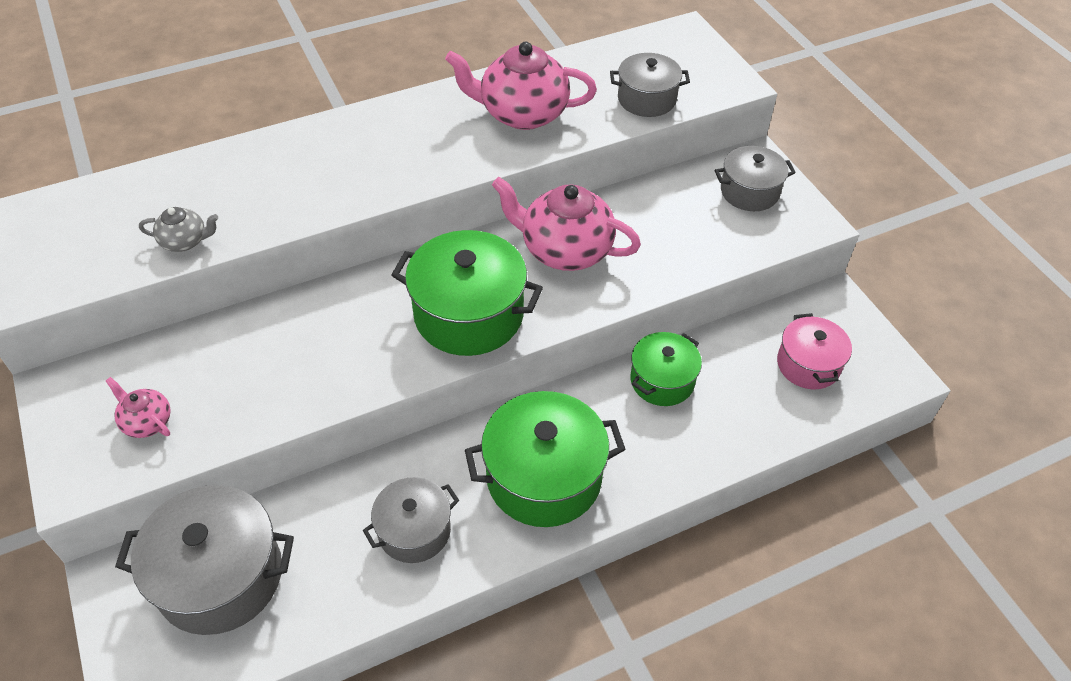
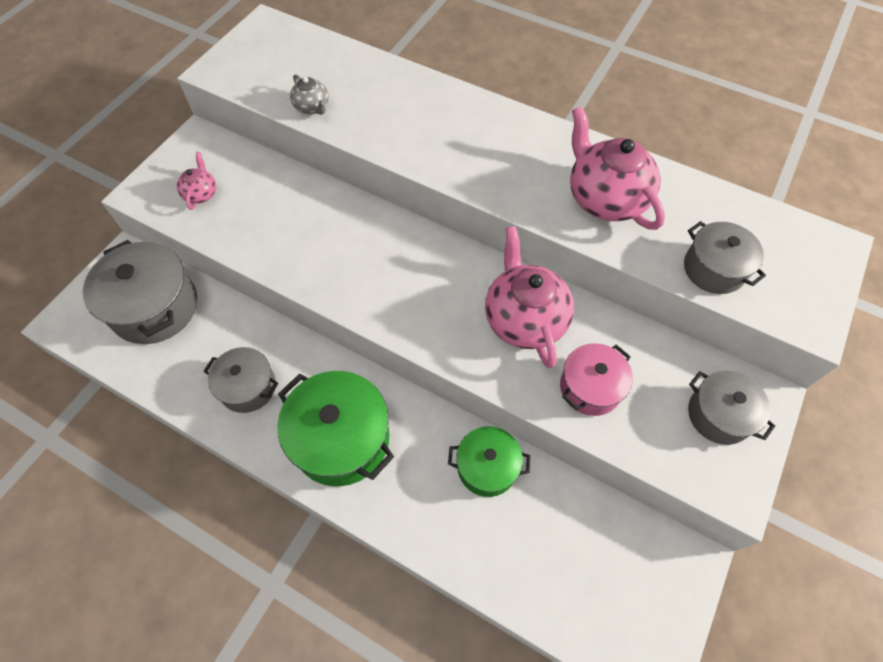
camera: 55 degrees right, 10 degrees up
green pot [392,230,543,356] -> none
pink pot [777,313,852,389] -> pink pot moved to [560,343,633,416]

